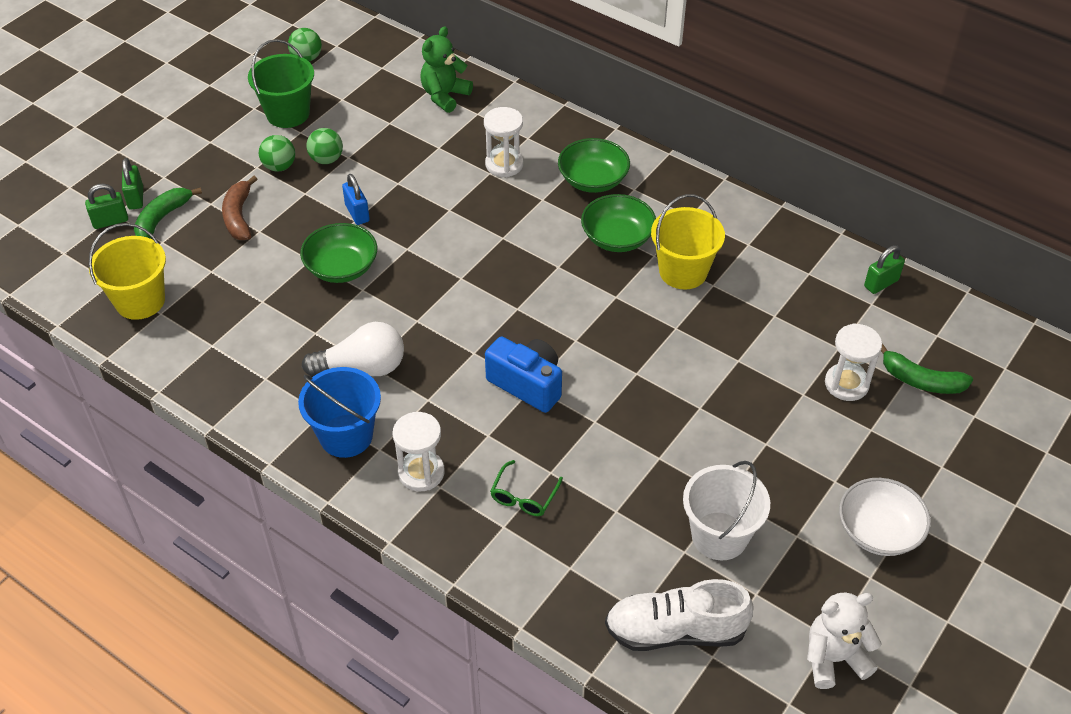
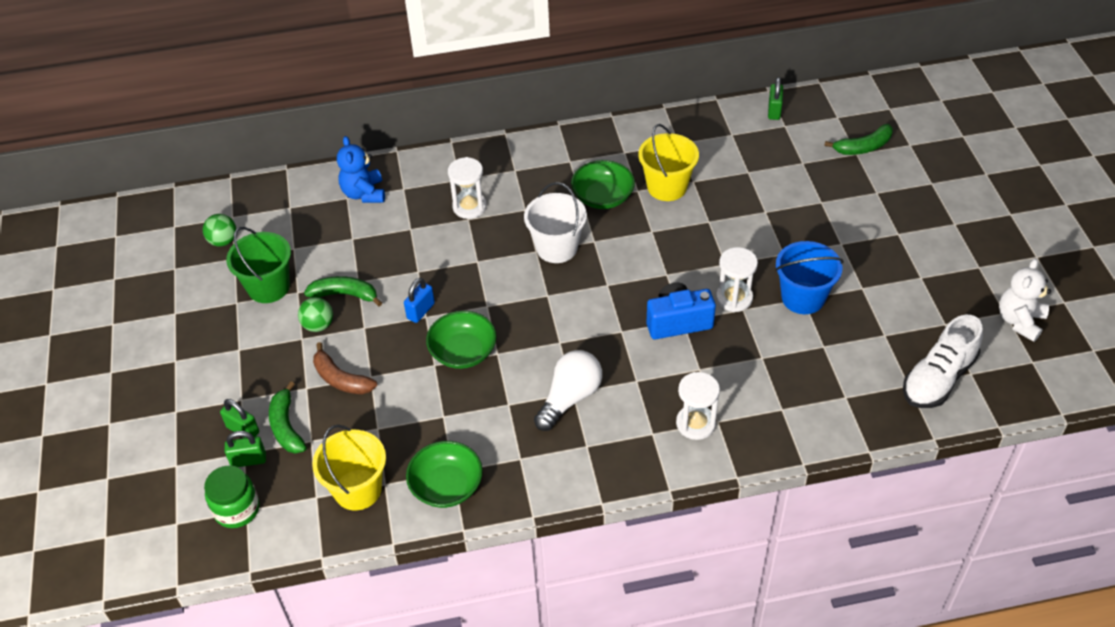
camera: 45 degrees left, 0 degrees up
green padlock [85,184,128,229] -> green padlock turned 60 degrees clockwise [225,431,266,467]
blue bucket [298,367,381,458] -> blue bucket moved to [775,241,844,314]
green ball [306,128,343,164] -> green banana [304,276,382,306]
blue padlock [342,174,370,225] -> blue padlock turned 75 degrees counterclockwise [404,278,435,323]
green teddy bear [420,26,473,113] -> blue teddy bear [337,136,385,203]
green glasses [490,460,563,516] -> none
green bowl [558,138,630,193] -> green bowl moved to [406,441,483,508]
white bucket [683,461,770,560] -> white bucket moved to [524,182,587,263]
white hourglass [825,323,882,401] -> white hourglass moved to [716,247,758,312]
white bowl [839,478,931,556] -> none
none -> green jar [204,465,260,528]

